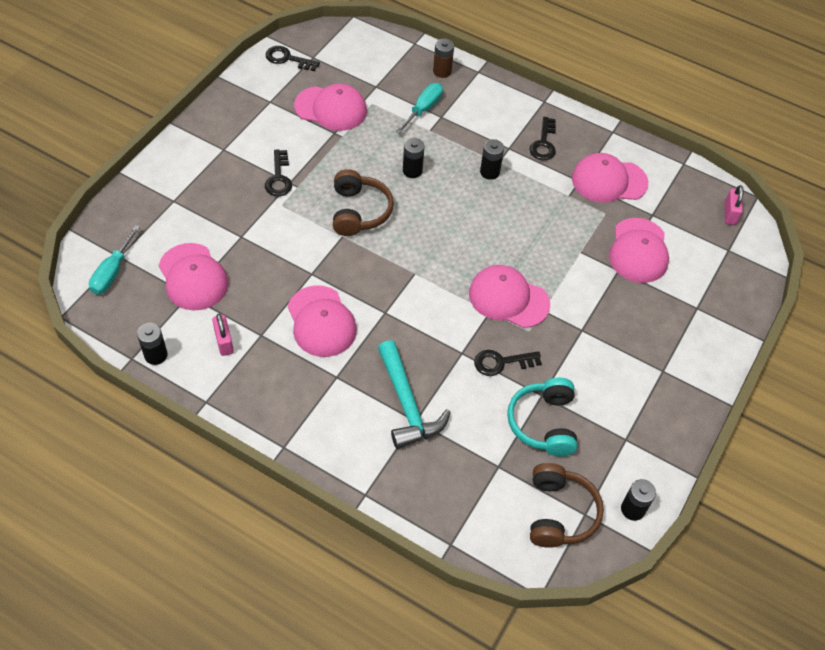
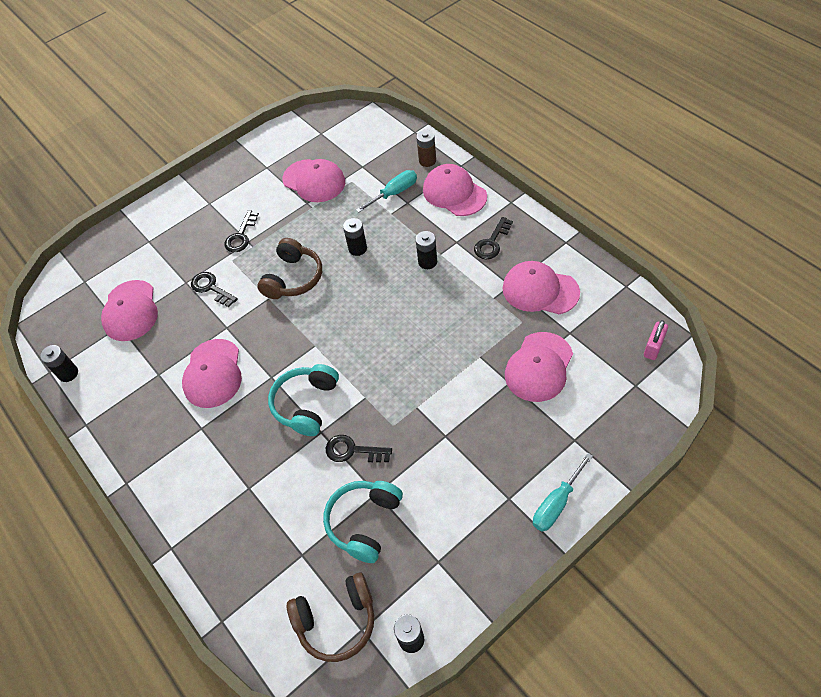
camera: 30 degrees right, 0 degrees up
turquoise screwdriver [89,225,140,294] -> turquoise screwdriver moved to [533,453,593,532]
pink padlock [212,314,234,356] -> none
black key [266,46,320,71] -> black key moved to [191,272,238,307]
turquoise hammer [378,340,451,449] -> none
pink cap [469,265,550,328] -> pink cap moved to [423,164,487,216]
brown headphones [530,463,604,548] -> brown headphones turned 45 degrees clockwise [287,573,374,662]
none -> turquoise headphones [268,364,339,436]

